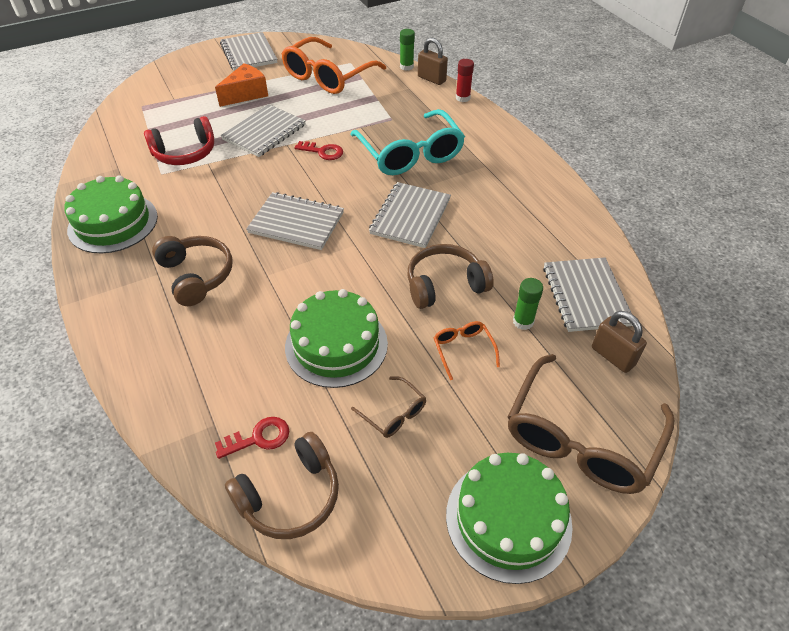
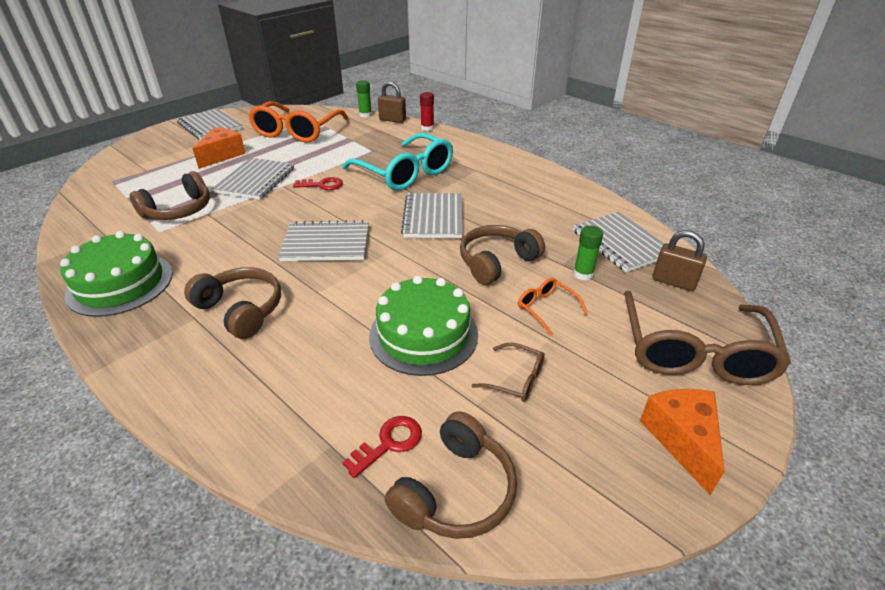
camera: 20 degrees left, 10 degrees down
red headphones [144,116,214,165] -> brown headphones [130,171,210,220]
green cake [446,453,573,584] -> orange cheese [640,389,725,495]

